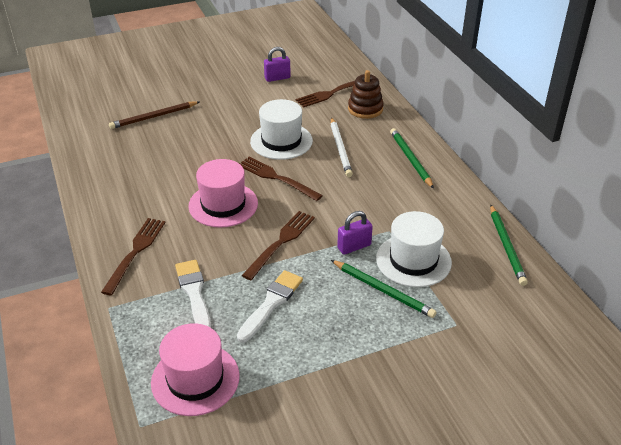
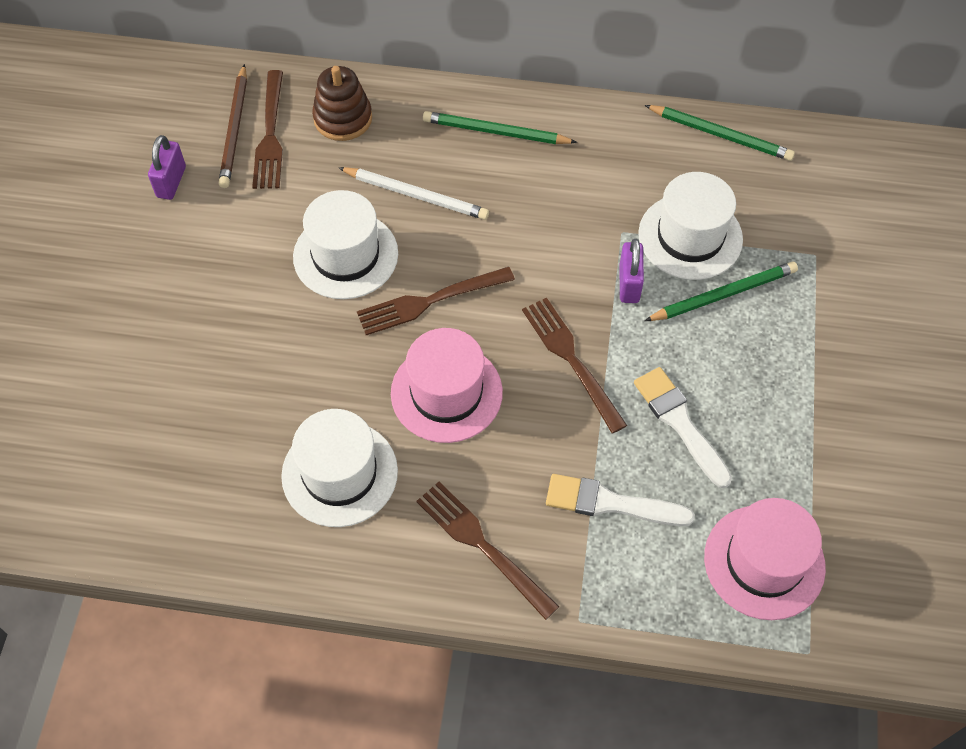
camera: 60 degrees left, 20 degrees up
brown pencil [109,101,199,129] -> brown pencil moved to [218,64,247,188]
none -> white hat [281,409,398,527]

